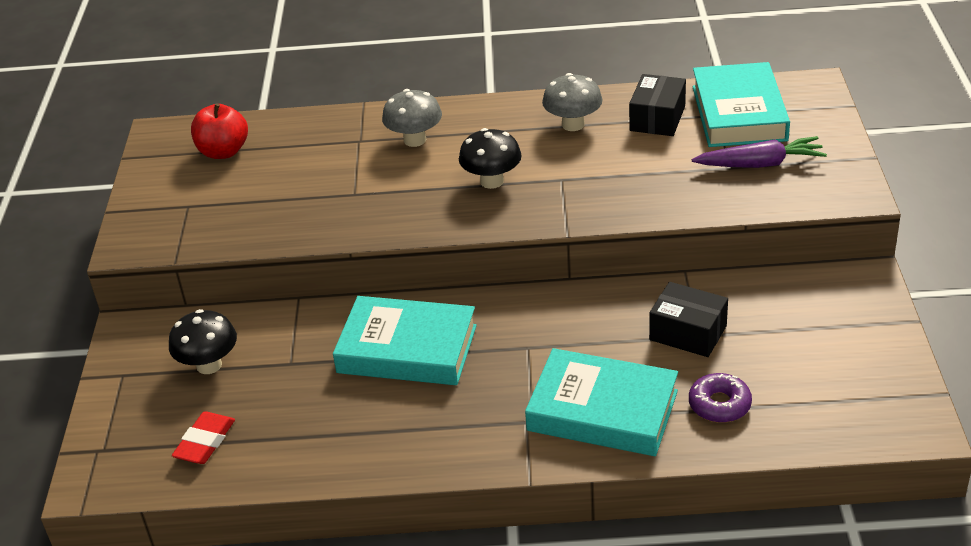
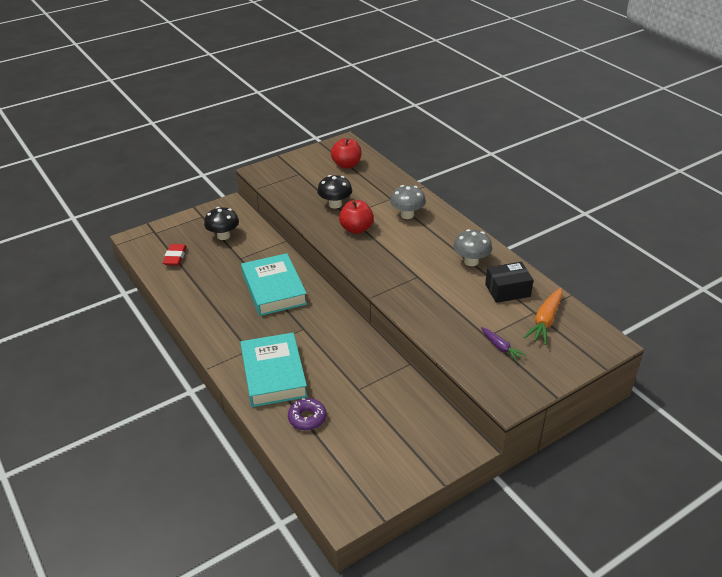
camera: 55 degrees right, 0 degrees up
red eraser [172,412,235,464] -> red eraser turned 75 degrees counterclockwise [163,244,187,266]
black mushroom [459,128,522,189] -> black mushroom moved to [317,175,352,209]
black box [649,282,728,357] -> none
turquoise book [692,62,790,147] -> orange carrot [524,288,562,345]
purple carrot [692,136,827,168] -> purple carrot [481,327,526,362], size x0.62
none -> red apple [339,200,374,234]

